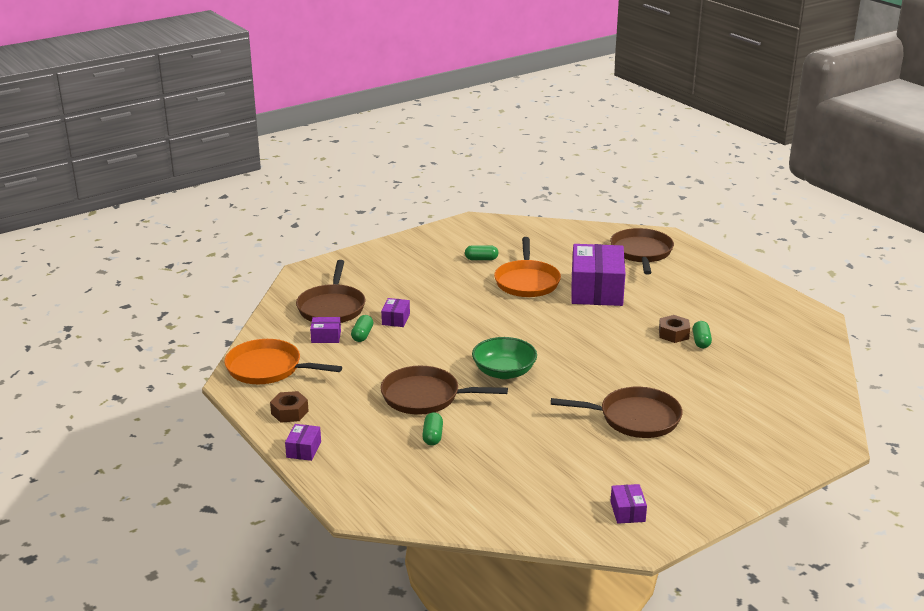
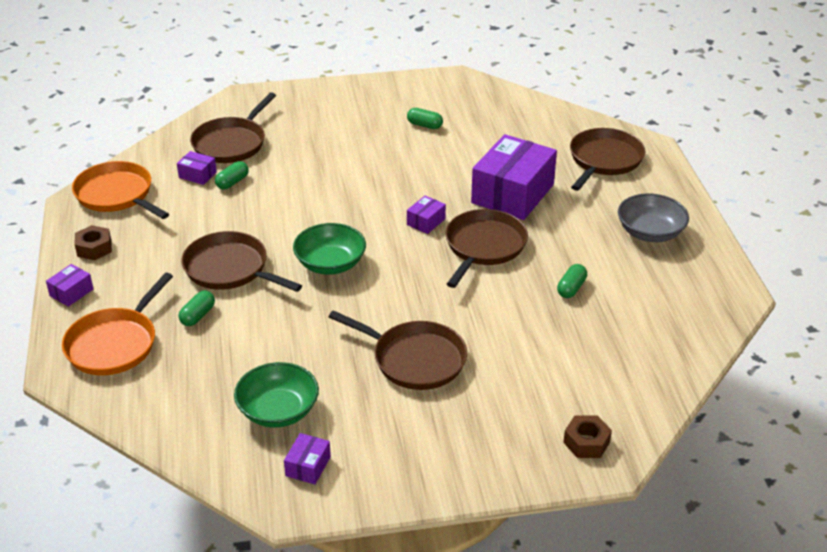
camera: 25 degrees right, 10 degrees up
purple box [381,298,410,327] -> purple box moved to [407,196,446,234]
orange pan [494,237,561,297] -> orange pan moved to [62,272,173,375]
brown nut [659,315,690,343] -> brown nut moved to [563,415,612,458]
none -> green bowl [234,362,319,428]
none -> brown pan [445,209,528,288]
none -> grey bowl [618,193,689,242]

